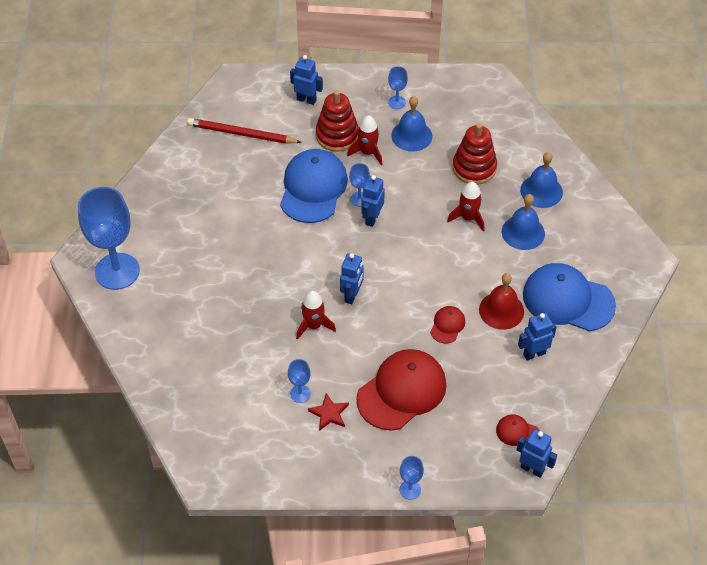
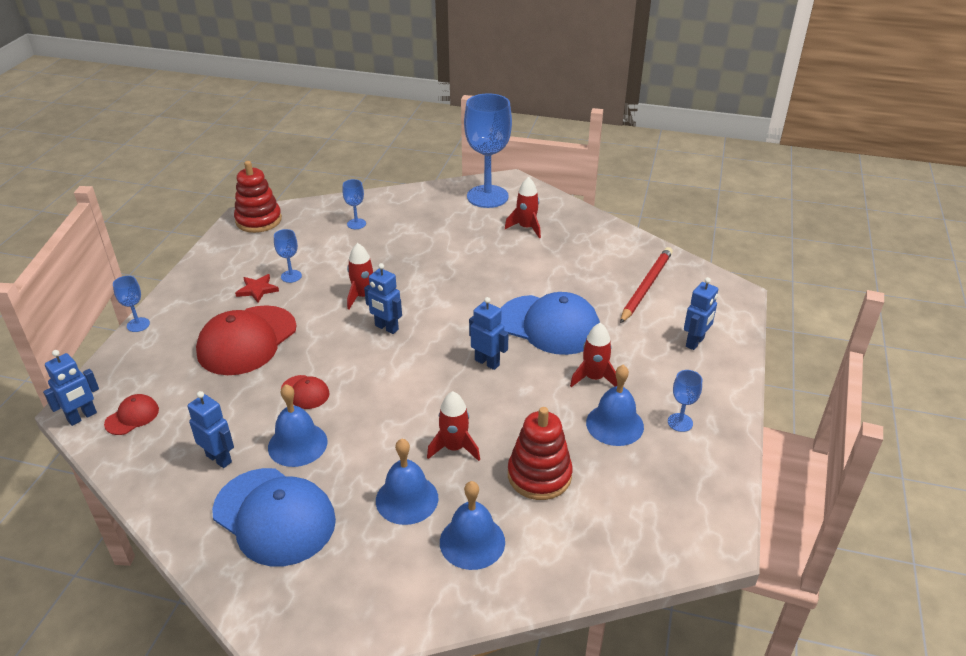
camera: 105 degrees right, 15 degrees down
red stacking toy [316,90,359,152] -> red stacking toy moved to [234,161,282,233]
blue goblet [349,163,370,206] -> blue goblet moved to [342,179,366,229]
red cap [356,349,447,430] -> red cap turned 60 degrees clockwise [196,305,297,375]
red bell [479,273,524,330] -> blue bell [268,384,327,467]
blue robot [518,313,556,361] -> blue robot turned 45 degrees counterclockwise [187,391,234,468]
blue cap [523,263,616,331] -> blue cap turned 90 degrees clockwise [212,468,336,566]
none -> red rocket [505,177,541,238]

